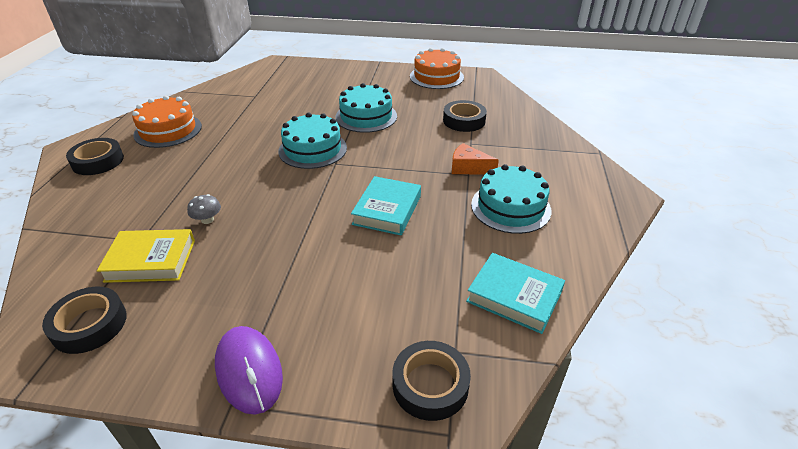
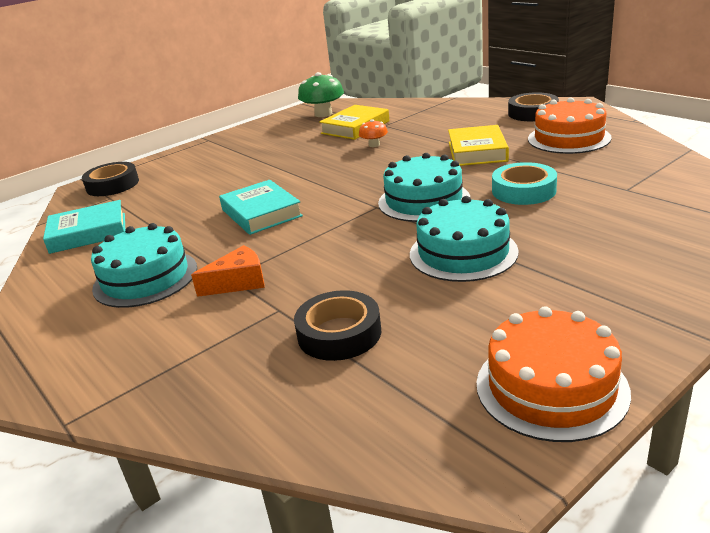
camera: 135 degrees right, 10 degrees down
black tape [42,287,127,354] -> green mushroom [298,72,344,117]
grey mushroom [187,194,221,224] -> orange mushroom [359,119,388,147]
purple mouse [215,326,283,415] -> none
none -> yellow book [448,125,509,166]
none -> turquoise tape [492,162,557,205]

